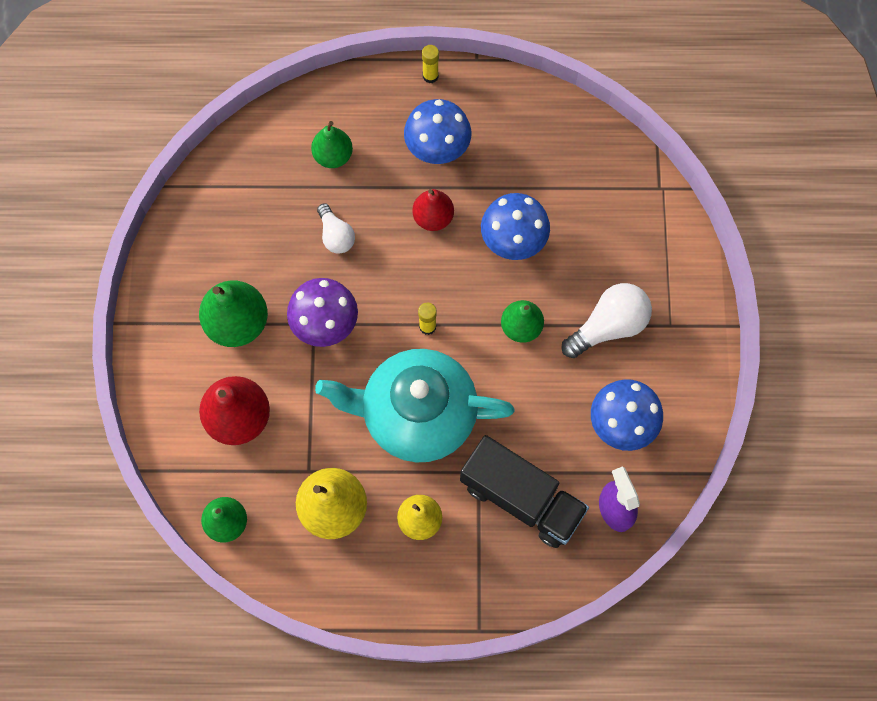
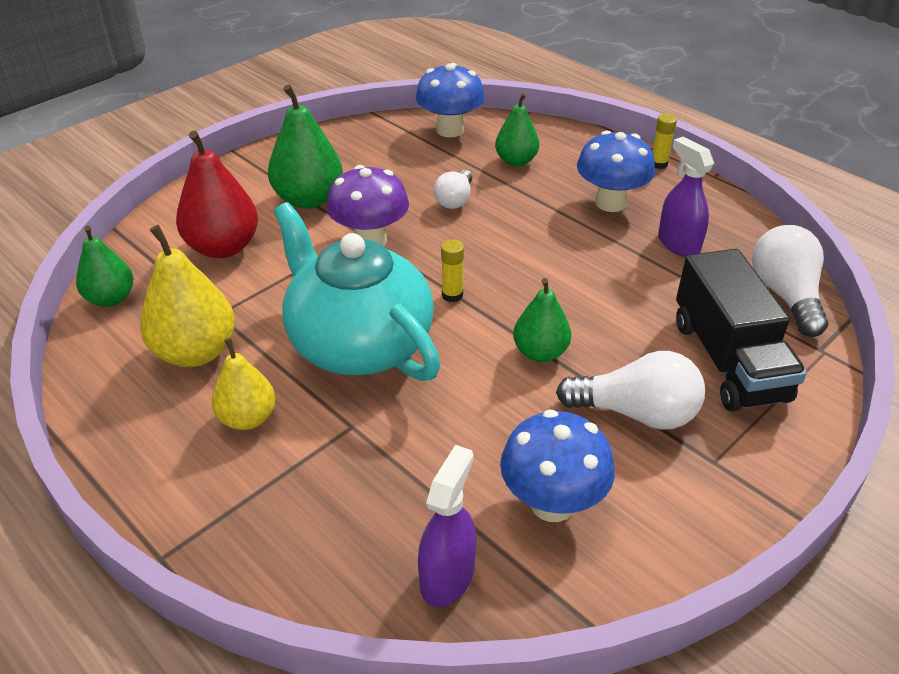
camera: 45 degrees right, 30 degrees down
red pear [412,189,454,231] -> none
black truck [460,435,589,548] -> black truck moved to [676,249,807,412]
blue mushroom [481,193,550,260] -> blue mushroom moved to [416,63,485,137]
none -> purple spray bottle [658,137,714,257]
none -> white light bulb [752,225,828,337]

